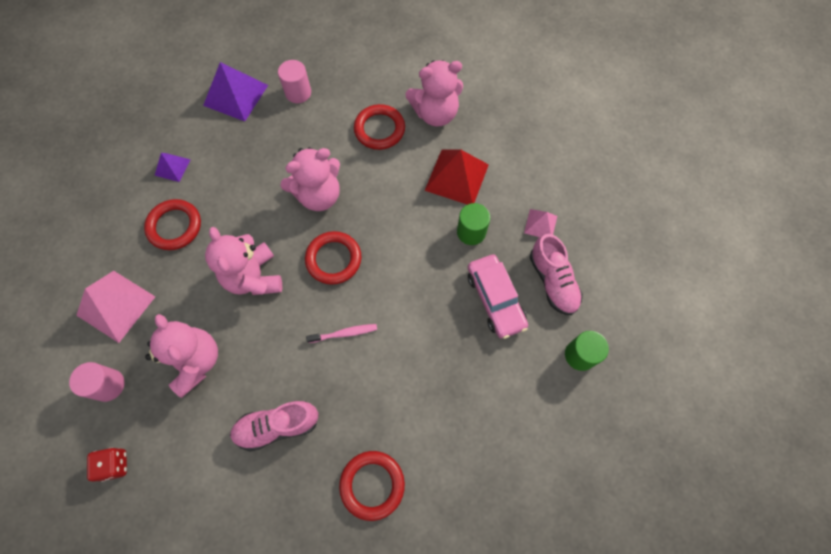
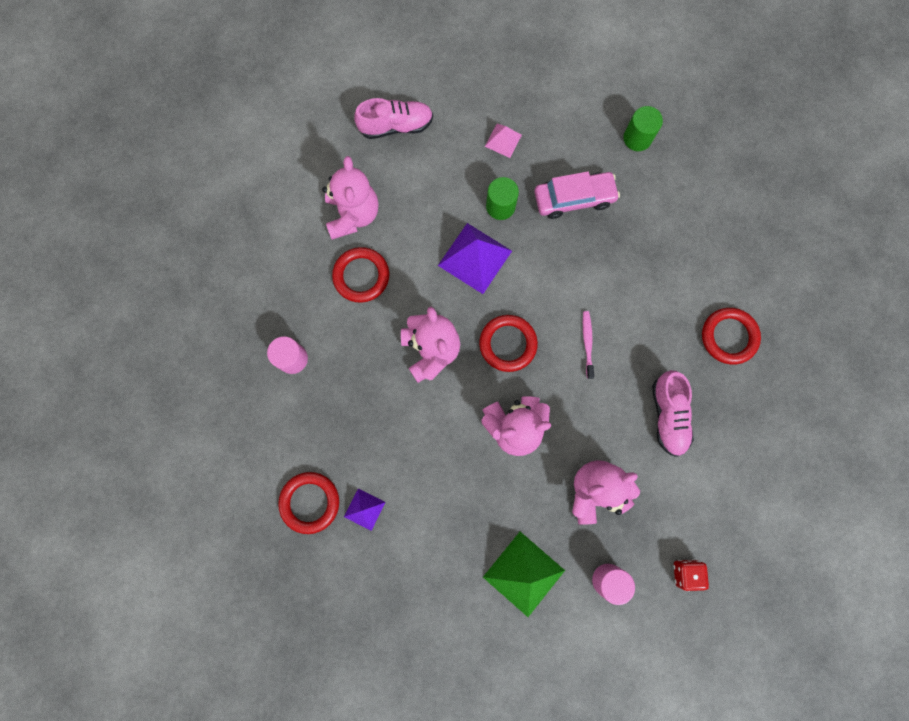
camera: 80 degrees left, 10 degrees up
pink pyramid [76,271,155,343] -> green pyramid [483,532,565,617]
red ring [144,199,201,250] -> red ring moved to [278,472,339,534]
purple pyramid [203,62,268,121] -> purple pyramid moved to [438,223,512,294]
red pyramid [425,149,489,205] -> none
pink shoe [530,234,583,315] -> pink shoe moved to [354,98,433,139]

